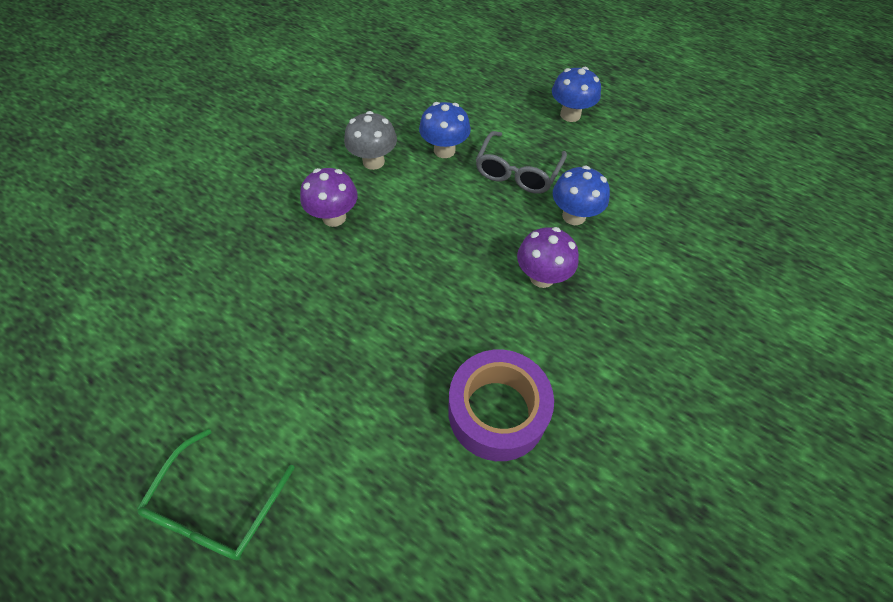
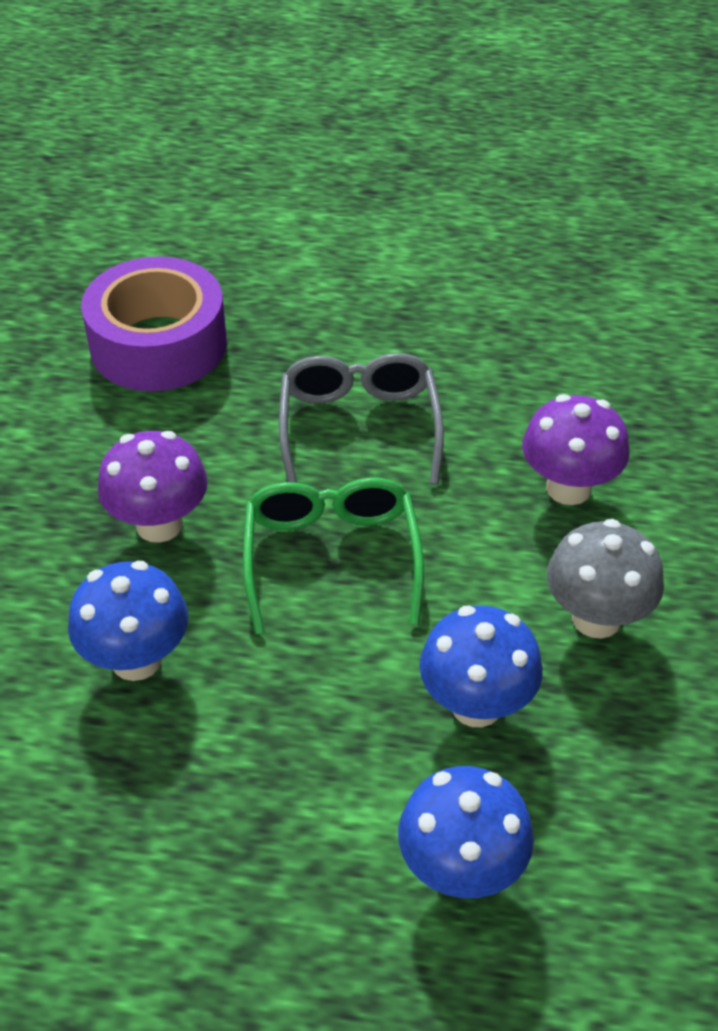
camera: 155 degrees right, 10 degrees down
green glasses [137,429,295,560] -> green glasses moved to [243,478,424,634]
grey glasses [476,131,567,194] -> grey glasses moved to [279,353,444,484]
blue mushroom [552,67,601,122] -> blue mushroom moved to [398,766,534,898]

